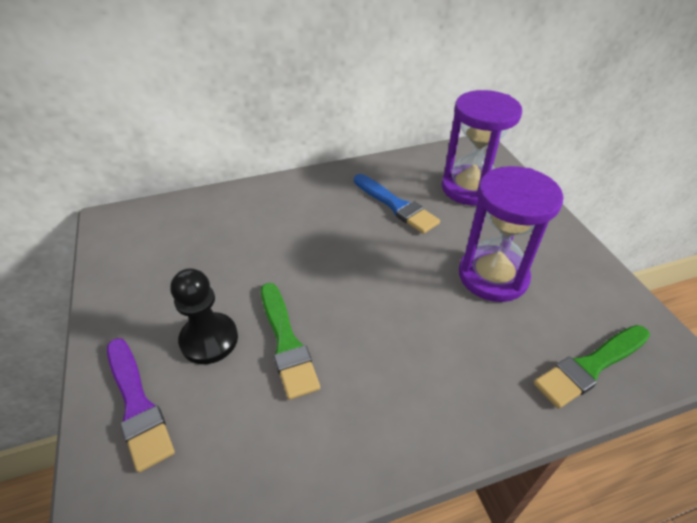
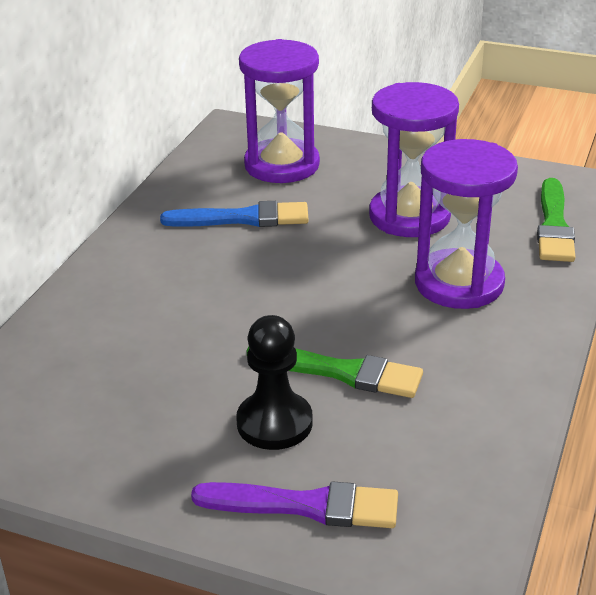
camera: 50 degrees left, 10 degrees down
none -> purple hourglass [415,139,518,309]

